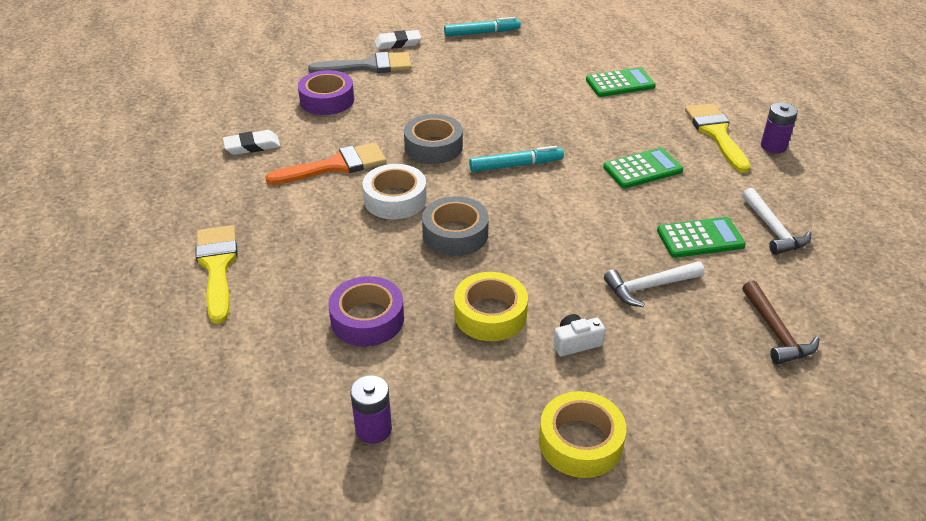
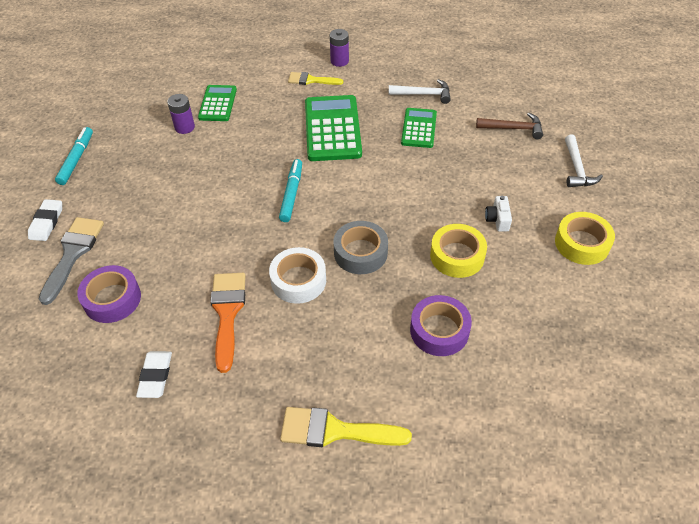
camera: 70 degrees left, 10 degrees up
purple battery [350,375,392,444] -> purple battery moved to [167,94,195,134]
grey tape [404,114,463,164] -> none
green calculator [603,148,683,188] -> green calculator [305,95,362,161], size x1.67
white hammer [604,261,705,307] -> white hammer moved to [565,135,603,187]
yellow brush [685,103,751,173] -> yellow brush [288,72,343,85], size x0.64

